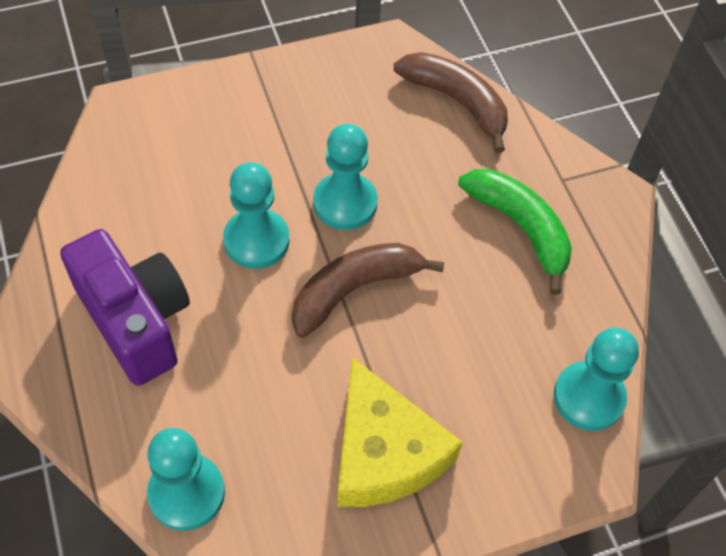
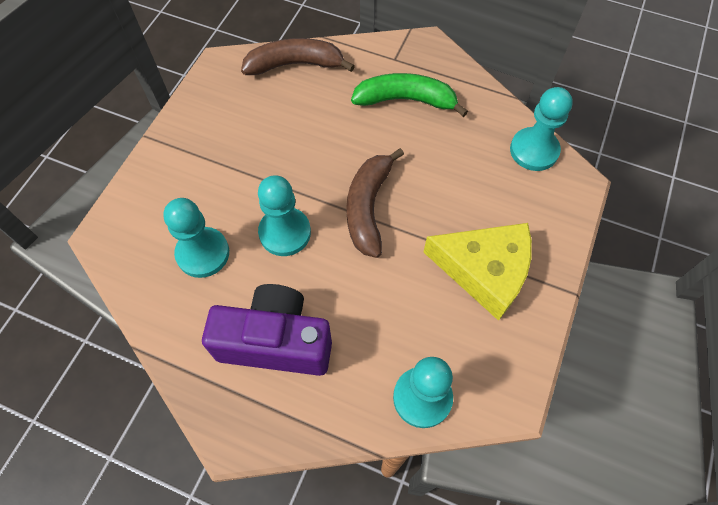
camera: 45 degrees left, 5 degrees up
turquoise pawn [313,124,378,230] -> turquoise pawn moved to [163,198,229,278]

